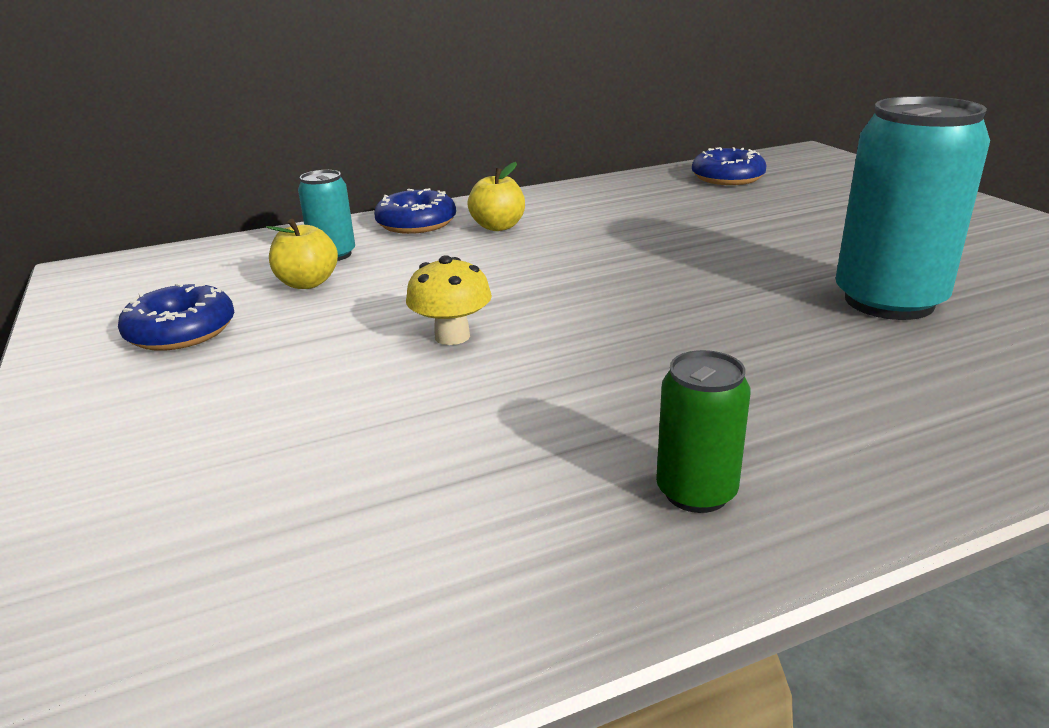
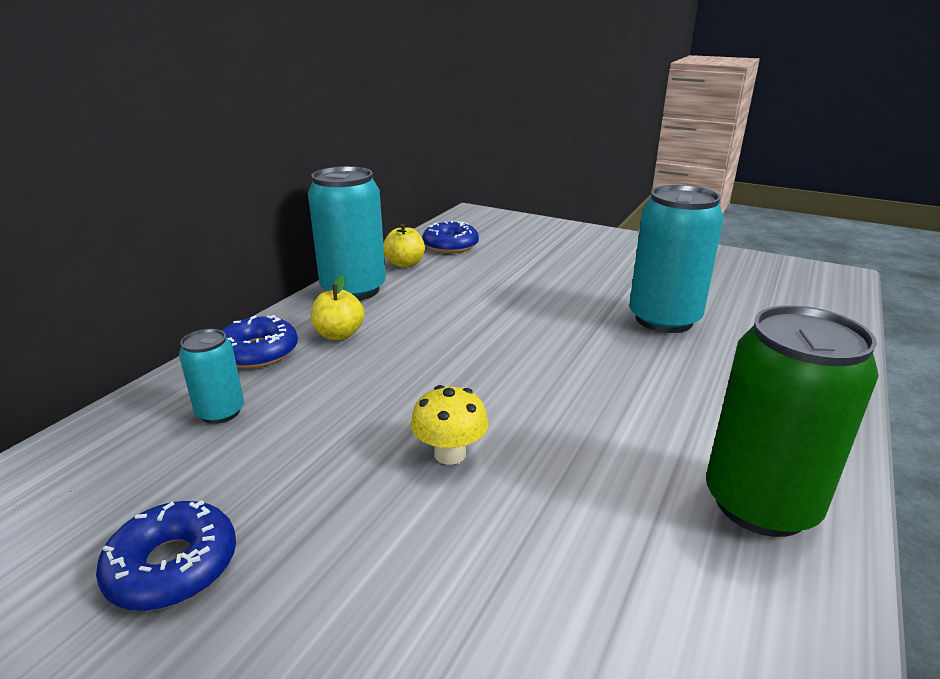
camera: 40 degrees left, 0 degrees up
yellow apple [266,219,338,289] -> yellow apple moved to [383,224,425,268]
green can [656,350,751,513] -> green can [706,305,879,537], size x1.93
none -> turquoise can [308,166,386,301]

